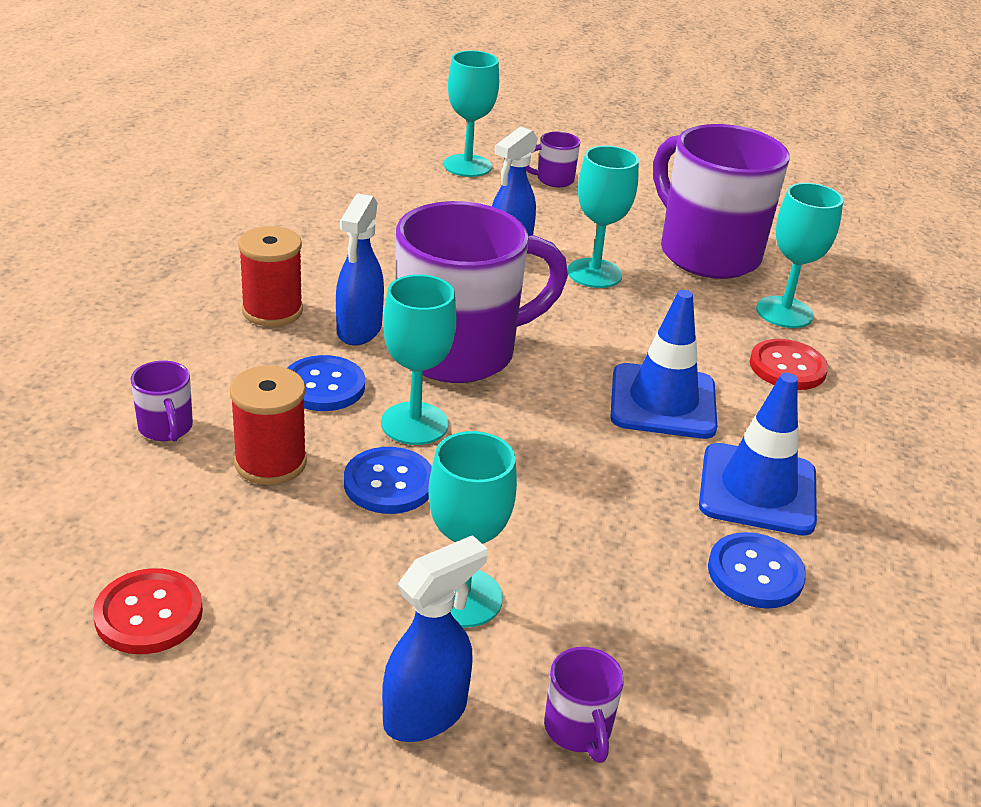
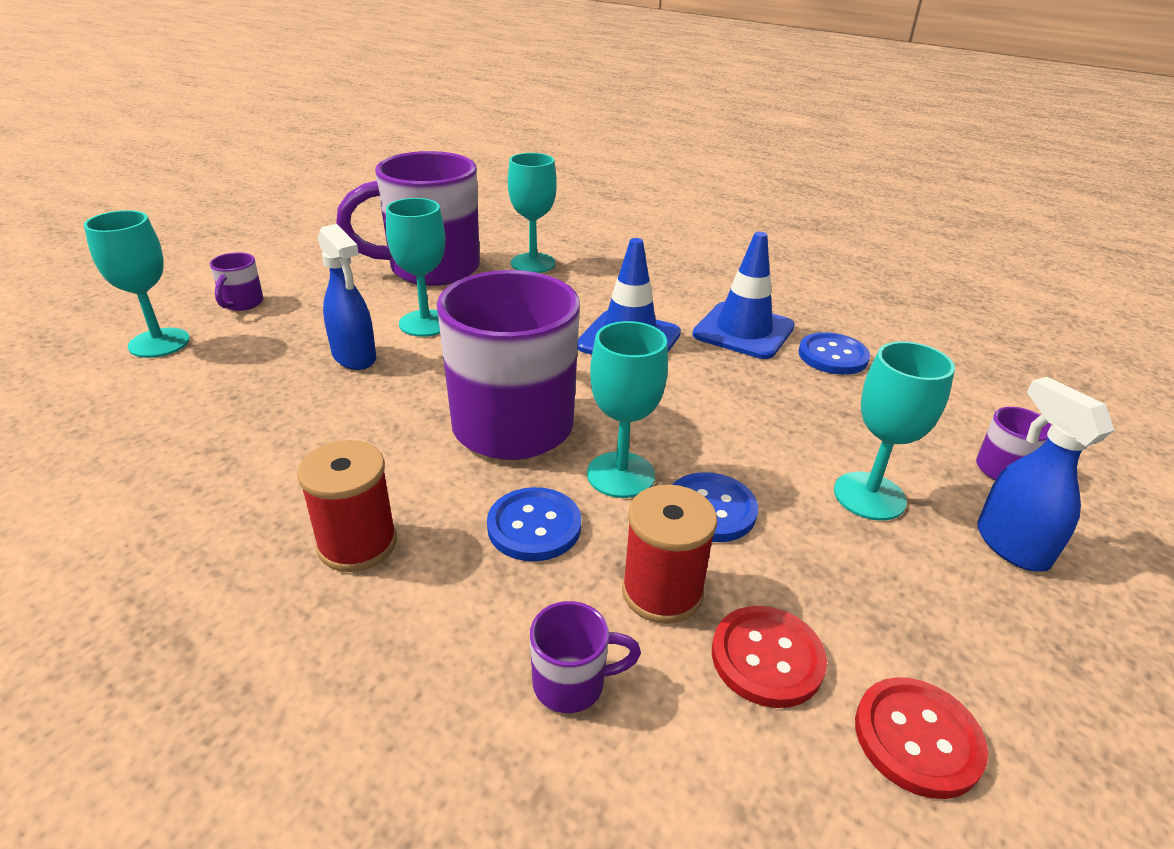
camera: 70 degrees left, 0 degrees up
blue spray bottle [336,193,384,346] -> none
red button [750,339,828,390] -> red button moved to [712,606,827,708]

